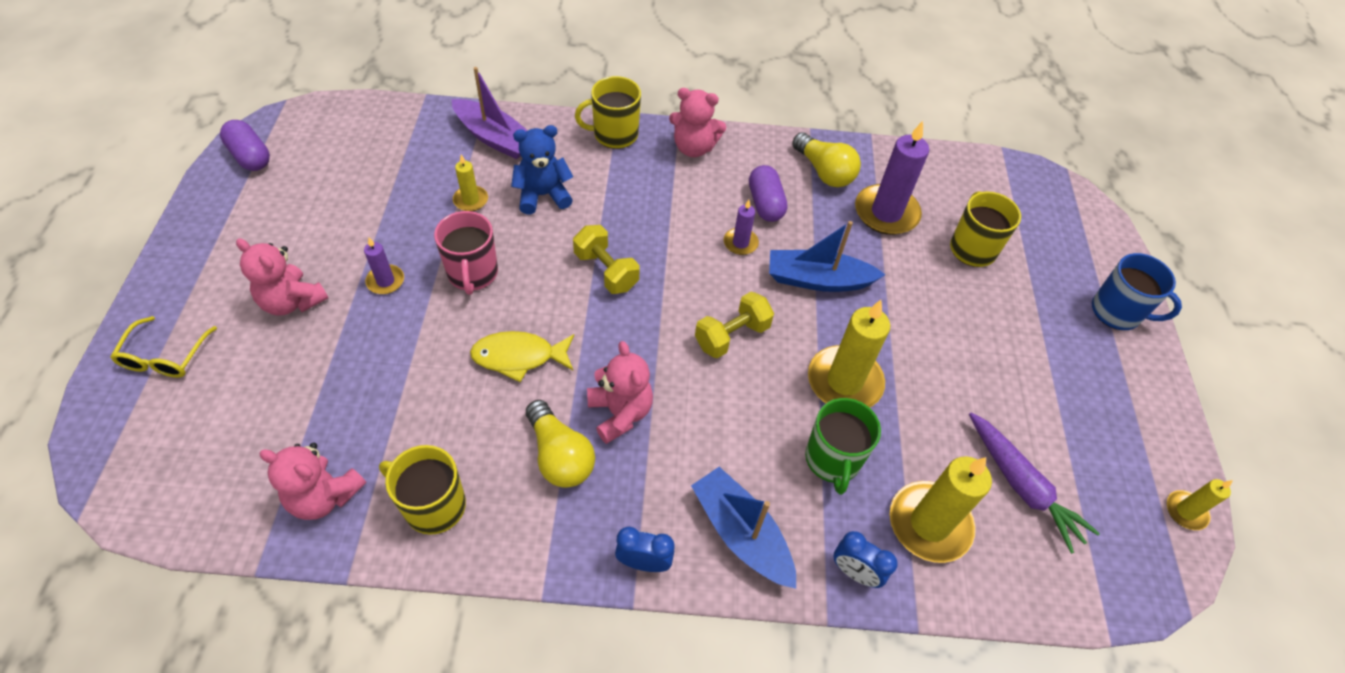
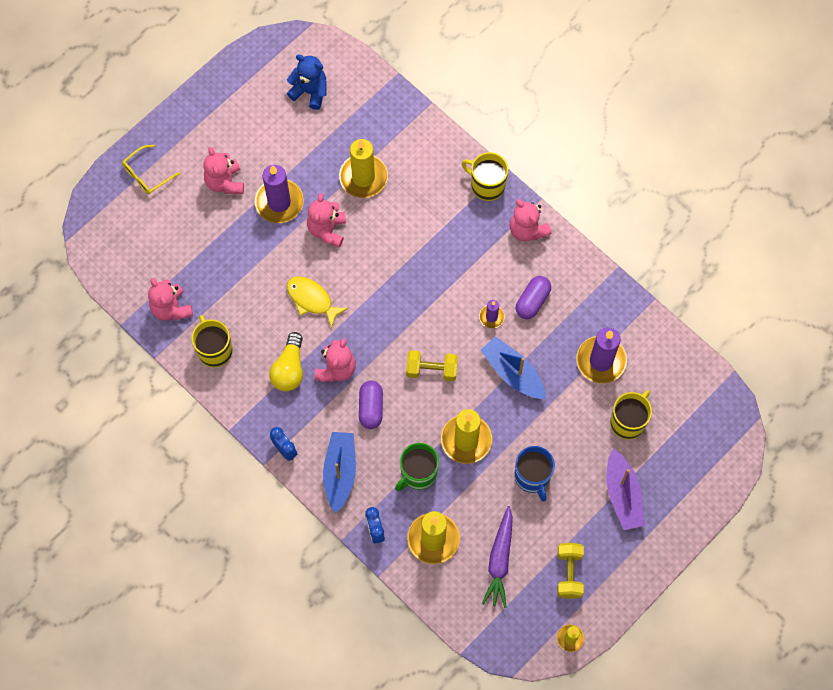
camera: 45 degrees right, 15 degrees up
purple capsule [220,120,270,171] -> purple capsule moved to [359,381,383,429]
purple candle [364,238,404,294] -> purple candle [255,165,304,223], size x1.96
pink mug [434,211,498,295] -> pink teddy bear [307,193,346,248]
purple boat [451,67,528,159] -> purple boat moved to [606,449,645,530]
yellow candle [453,155,488,211] -> yellow candle [339,139,388,198], size x1.96
blue teddy bear [511,125,573,215] -> blue teddy bear moved to [287,54,326,110]
yellow dumbbell [573,225,640,294] -> yellow dumbbell moved to [557,543,584,599]
yellow light bulb [792,132,861,187] -> none
blue mug [1092,253,1182,330] -> blue mug moved to [515,446,555,502]

